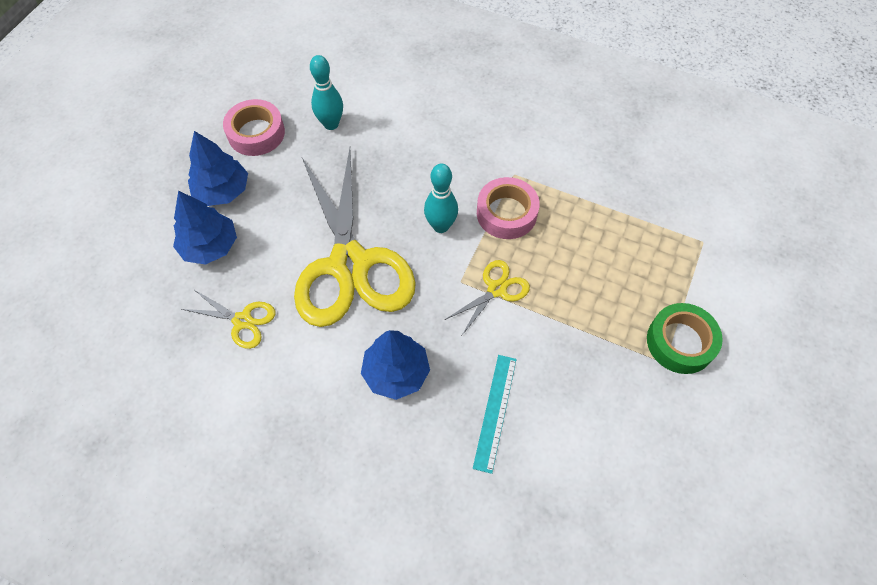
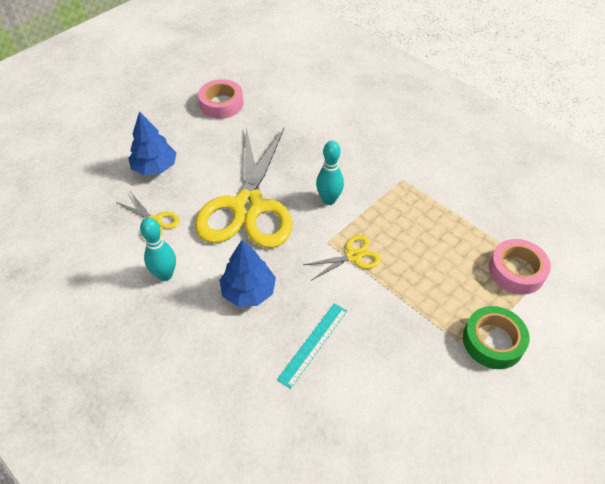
camera: 20 degrees right, 10 degrees down
blue tree [188,131,248,206] -> none
turquoise bowling pin [310,55,343,130] -> turquoise bowling pin moved to [140,218,176,281]
pink tape [477,177,540,239] -> pink tape moved to [489,239,551,295]

